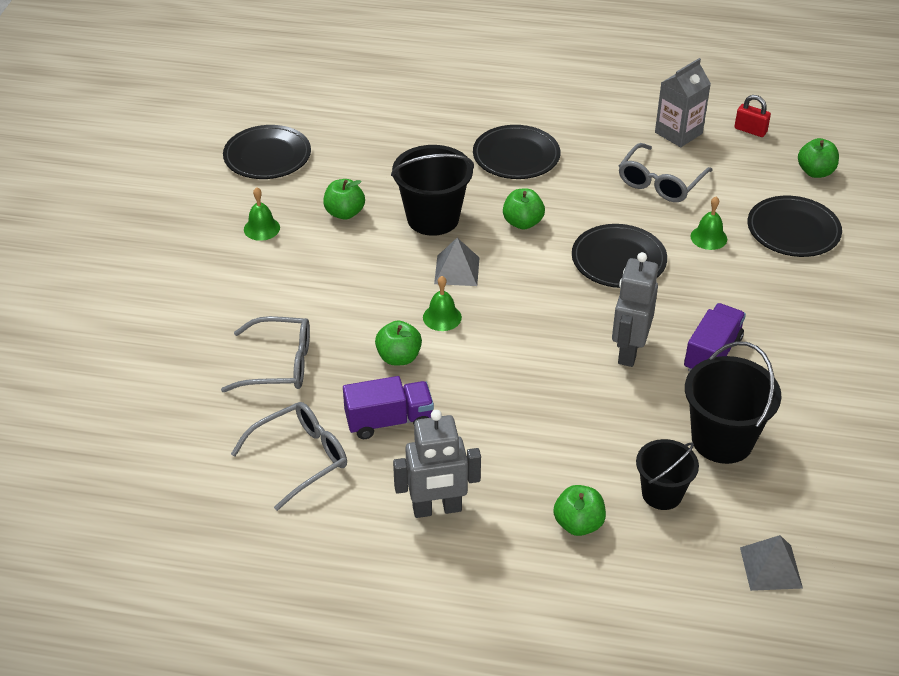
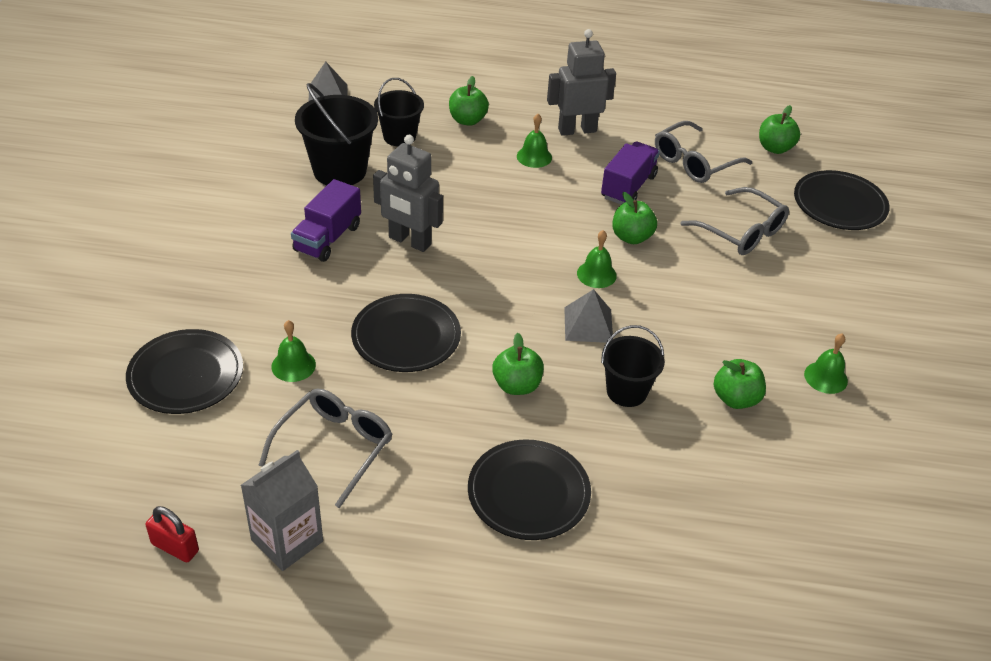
camera: 175 degrees right, 0 degrees up
grey glasses [221,316,310,392] -> grey glasses turned 135 degrees counterclockwise [680,187,789,255]
black plate [223,125,311,179] -> black plate moved to [794,170,890,230]
purple truck [343,376,434,439] -> purple truck turned 135 degrees clockwise [601,141,660,205]
black bucket [391,145,474,236] -> black bucket [601,325,665,407], size x0.64
grey robot [612,252,658,367] -> grey robot turned 105 degrees clockwise [373,135,443,252]
green apple [798,138,839,178] -> green apple moved to [759,105,800,154]
none -> green bell [517,114,552,168]

